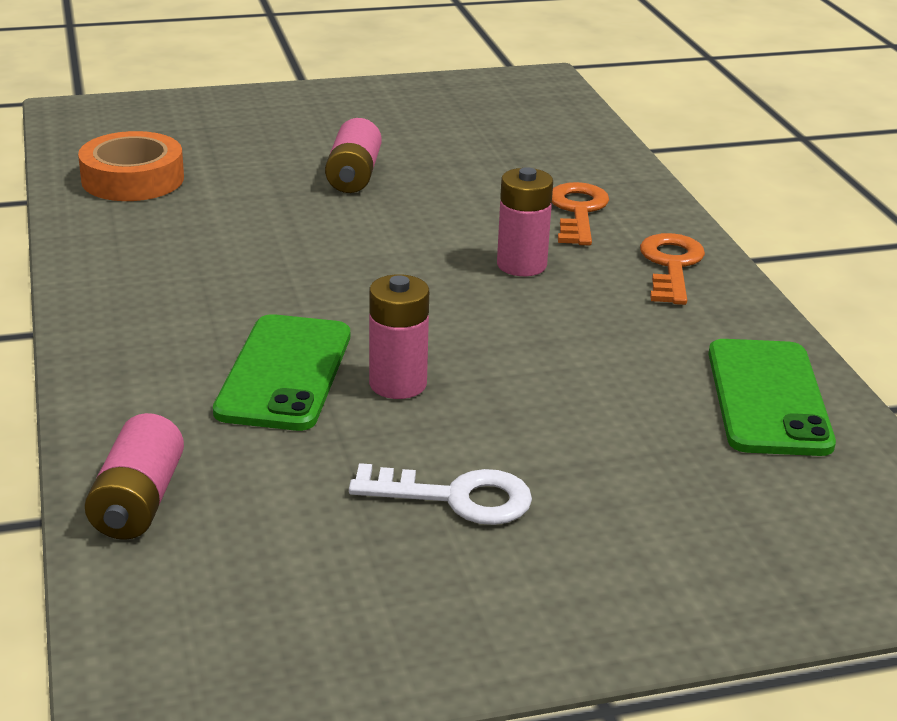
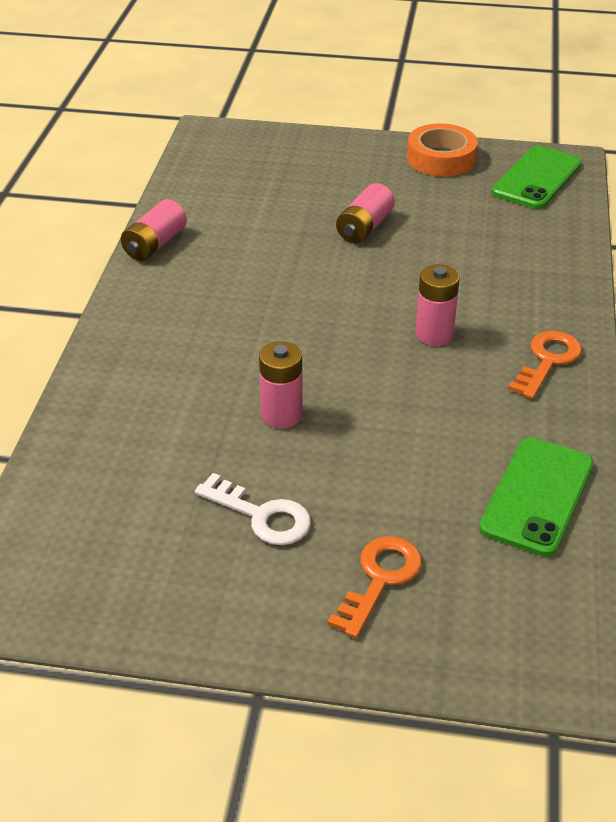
camera: 25 degrees right, 10 degrees up
orange tape [78,131,184,201] -> orange tape moved to [407,123,478,177]
pink battery [84,413,184,540] -> pink battery moved to [121,199,187,261]
green phone [213,314,350,431] -> green phone moved to [492,146,582,209]
orange key [552,182,609,245] -> orange key moved to [327,536,422,638]

